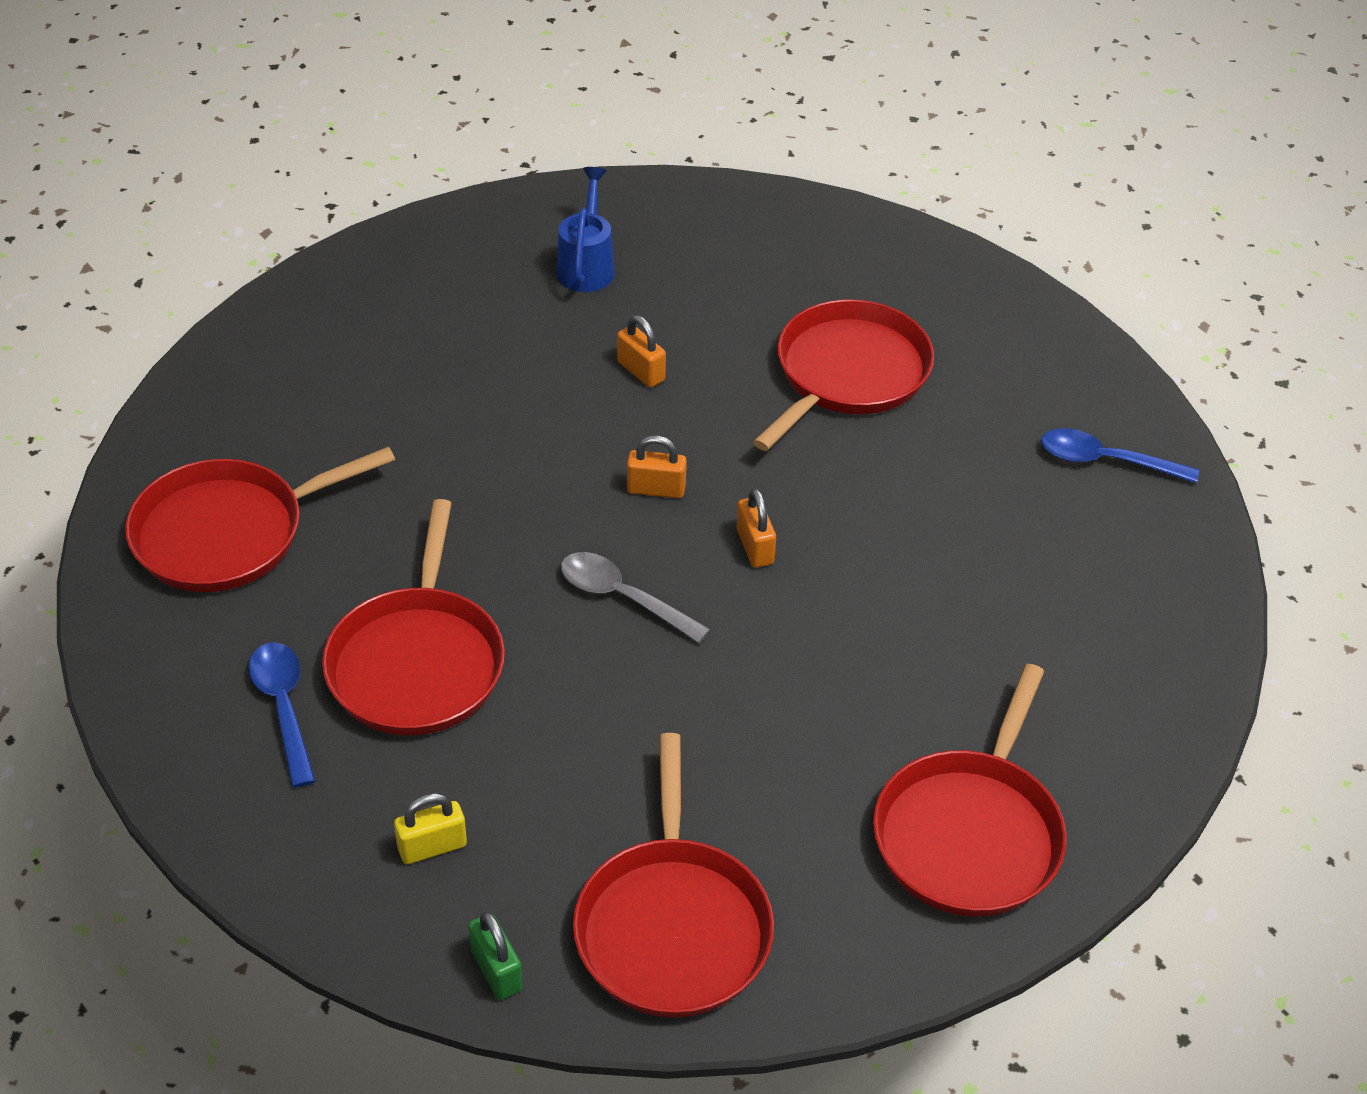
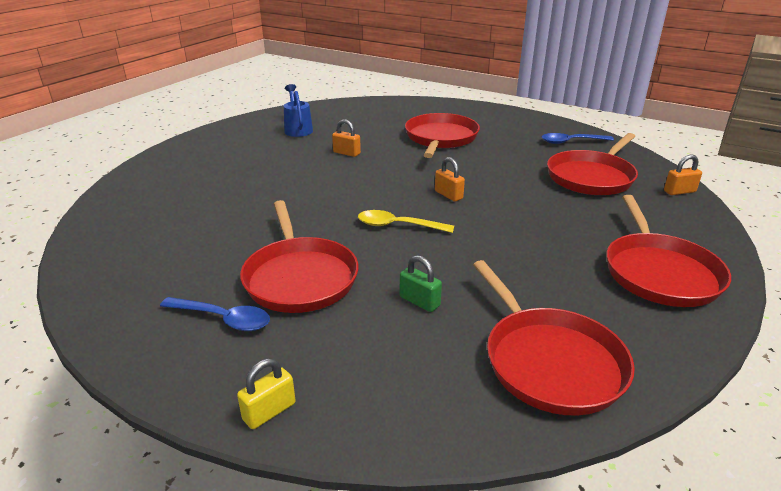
camera: 20 degrees left, 15 degrees down
red pan [125,447,395,592] -> red pan moved to [547,133,638,195]
blue spoon [249,642,315,788] -> blue spoon turned 150 degrees clockwise [160,297,270,331]
yellow padlock [394,793,467,864] -> yellow padlock moved to [237,358,295,429]
green padlock [468,911,523,1000] -> green padlock moved to [400,255,442,312]
grey spoon [561,552,710,643] -> yellow spoon [358,210,454,233]
orange padlock [627,435,687,498] -> orange padlock moved to [664,154,702,195]

